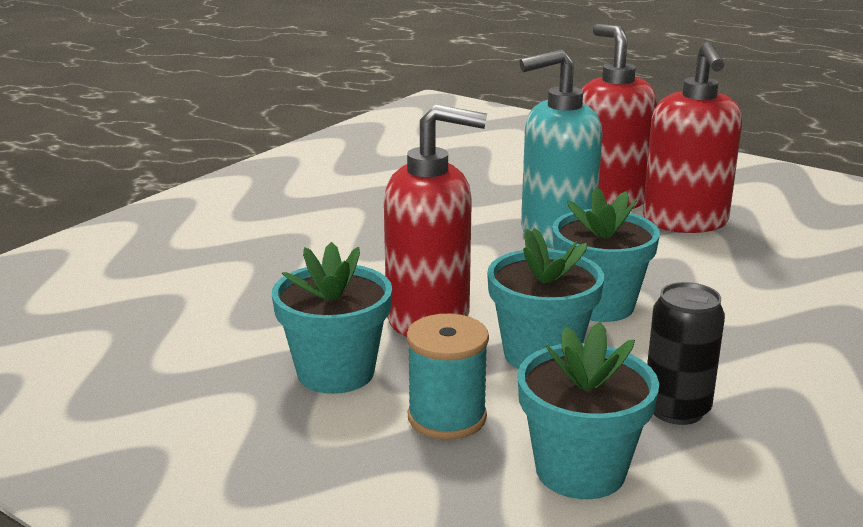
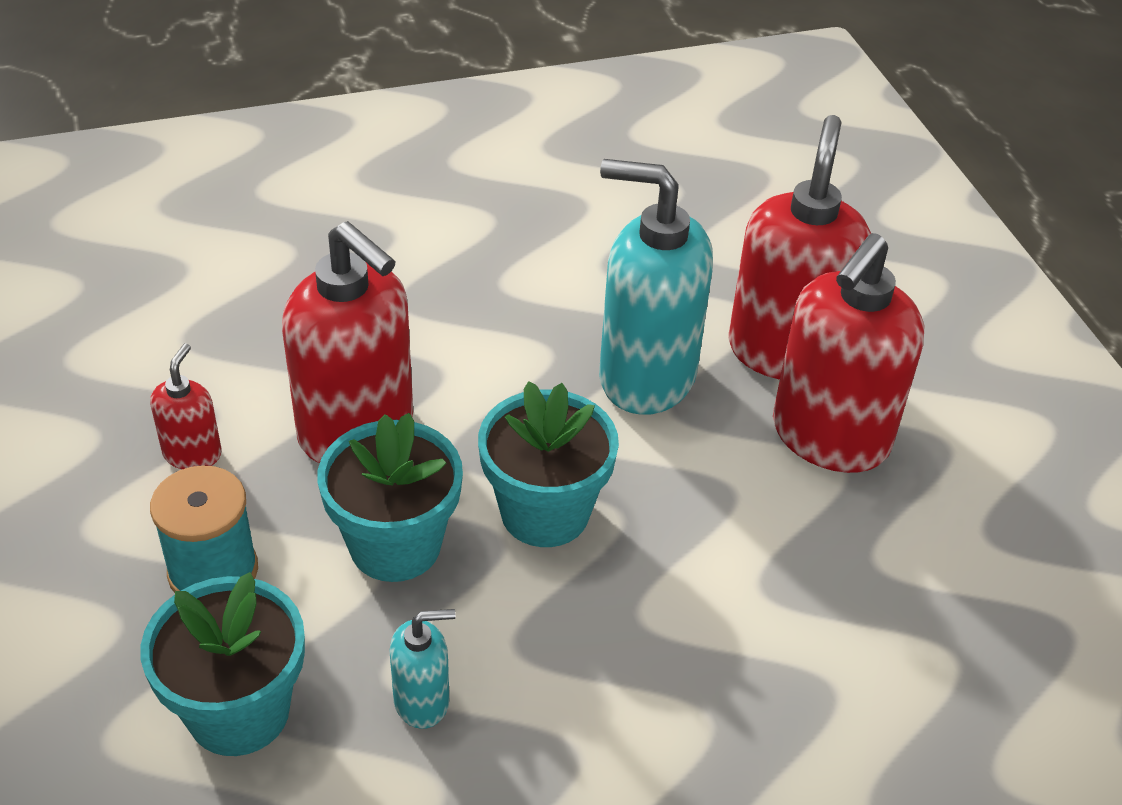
camera: 35 degrees right, 20 degrees up
turquoise flower pot [272,242,392,394] -> red soap dispenser [150,343,222,469]
black can [647,282,725,425] -> turquoise soap dispenser [390,609,456,729]

